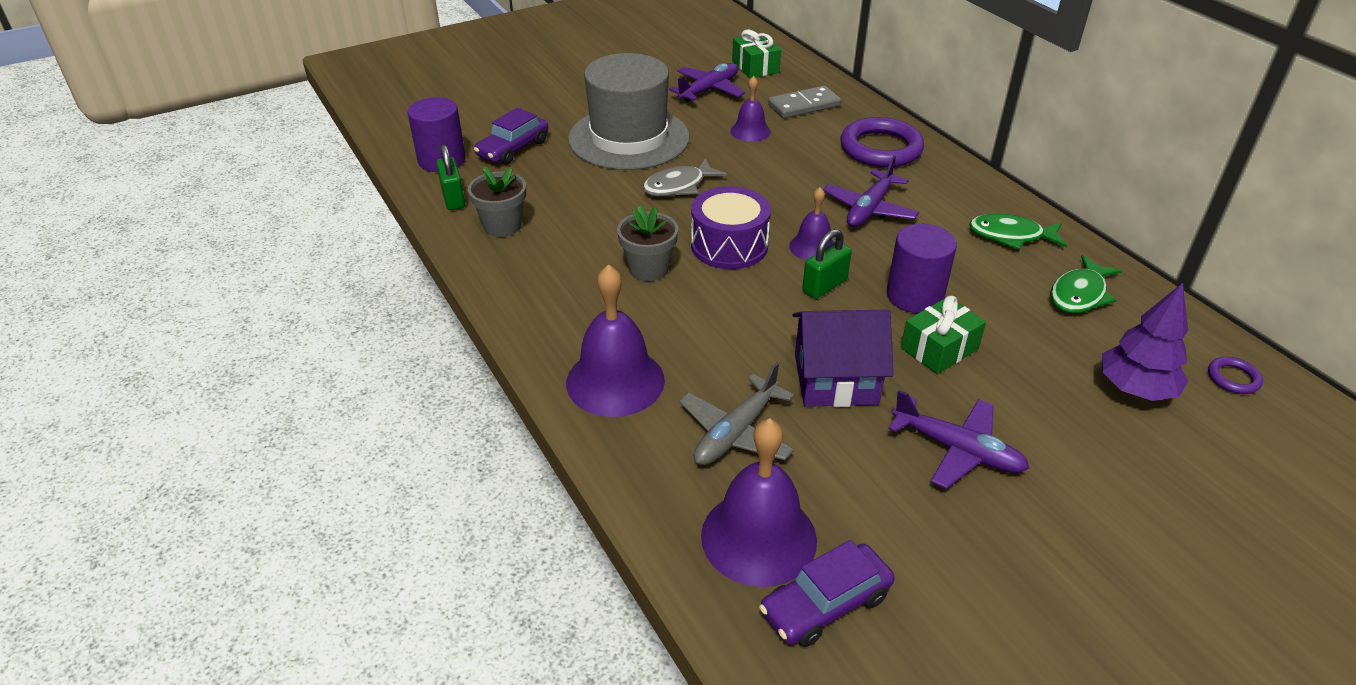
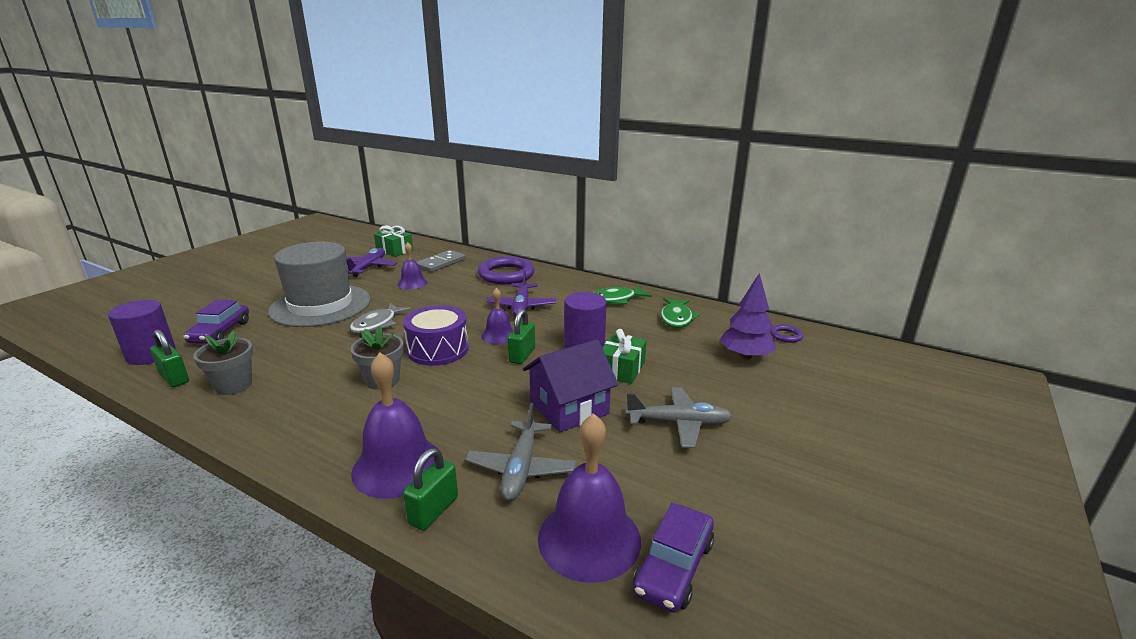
camera: 30 degrees left, 15 degrees down
purple plane [888,390,1029,489] -> grey plane [625,387,732,448]
none -> green padlock [403,448,458,531]

